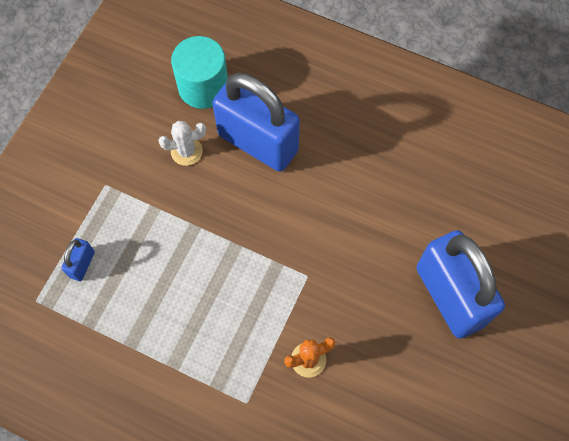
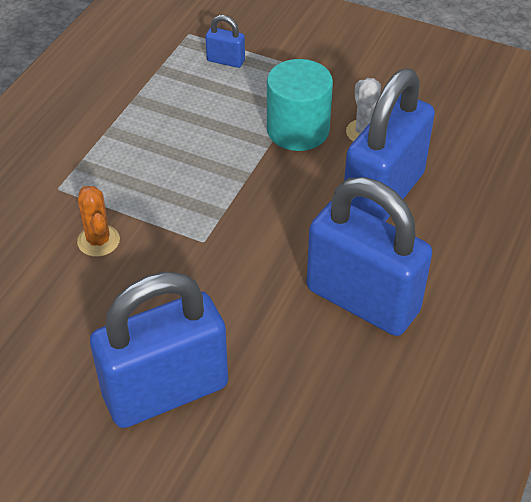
camera: 90 degrees right, 20 degrees down
turquoise cylinder [171,36,228,109] -> turquoise cylinder moved to [267,59,333,151]
none -> blue padlock [307,177,432,336]

